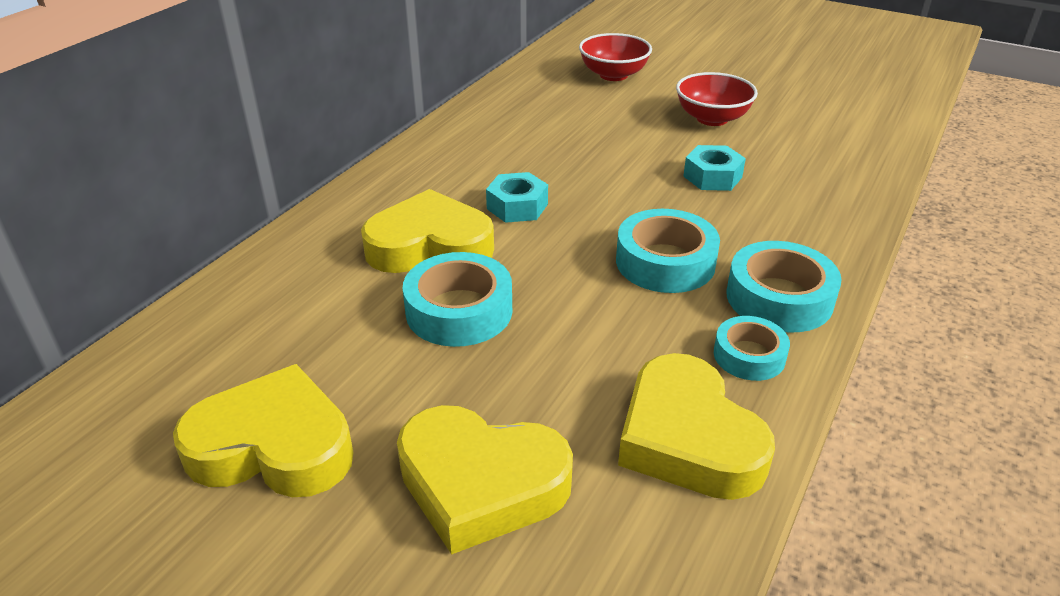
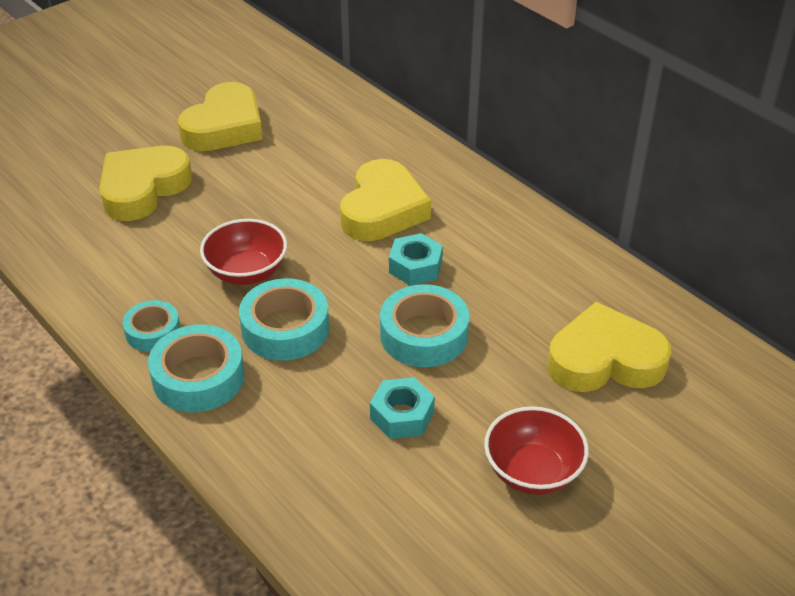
camera: 110 degrees right, 5 degrees up
turquoise tape [403,252,512,347] -> turquoise tape moved to [380,284,469,367]
red bowl [579,33,652,81] -> red bowl moved to [200,219,287,285]
yellow heart [618,353,775,500] -> yellow heart moved to [548,302,671,392]

